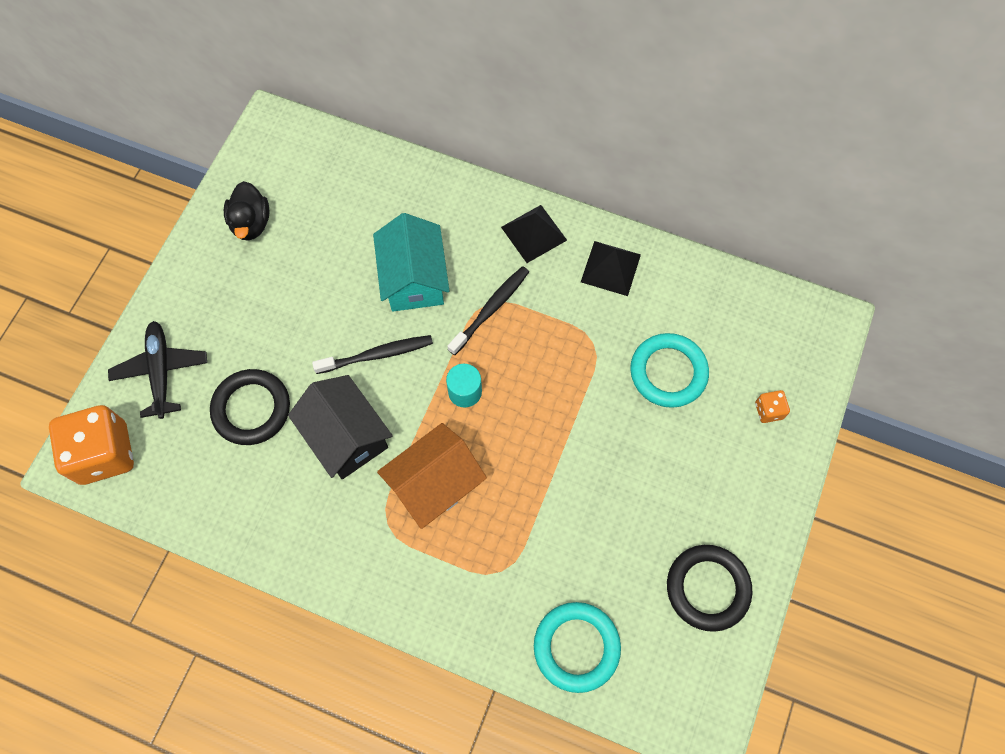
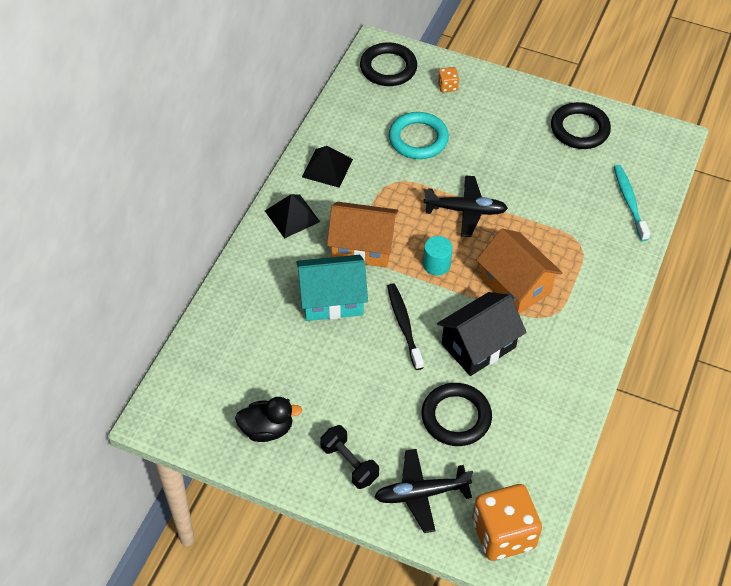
camera: 90 degrees left, 15 degrees down
black toothbrush [447,266,529,355] -> orange house [327,202,399,268]
turquoise ring [534,602,621,693] -> turquoise toothbrush [614,165,650,241]
none -> black dumbbell [320,425,379,489]
none -> black ring [360,42,417,86]
none -> black plane [423,175,508,237]

